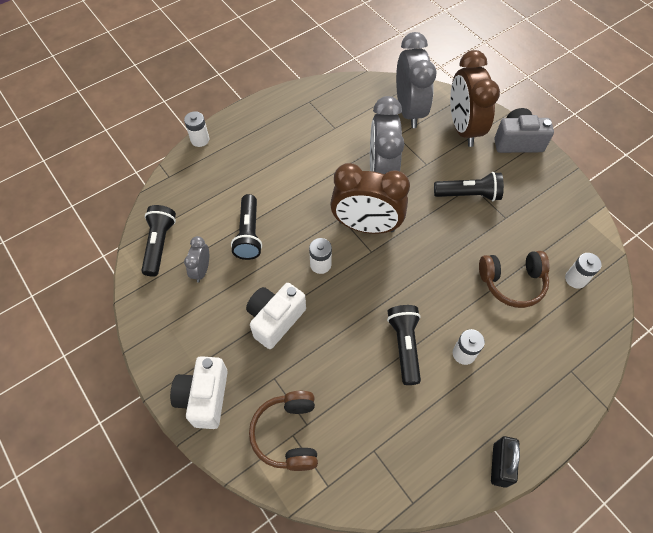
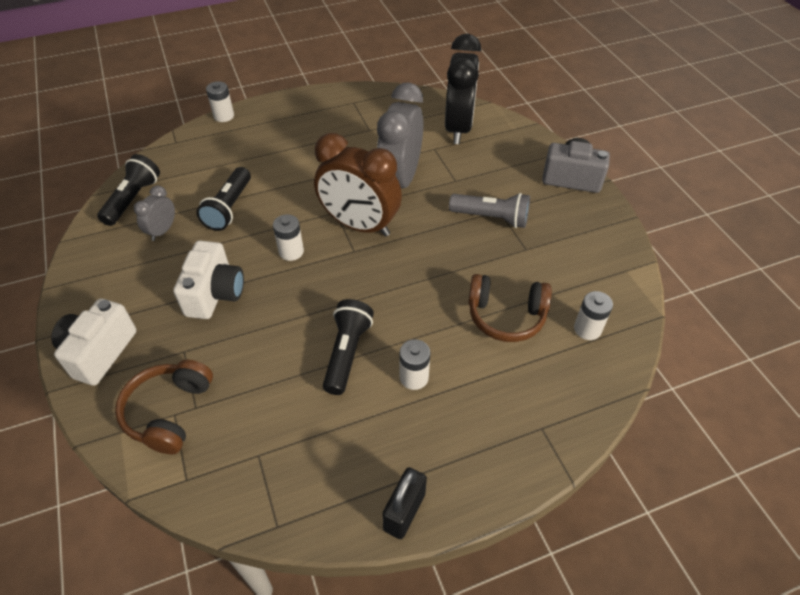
camera: 15 degrees right, 10 degrees down
white camera [246,283,306,349] -> white camera turned 135 degrees clockwise [173,241,244,319]
grey clock [396,32,436,128] -> black clock [445,34,481,144]
black flashlight [434,172,504,201] -> grey flashlight [449,193,530,228]
brown clock [450,50,500,147] -> none

